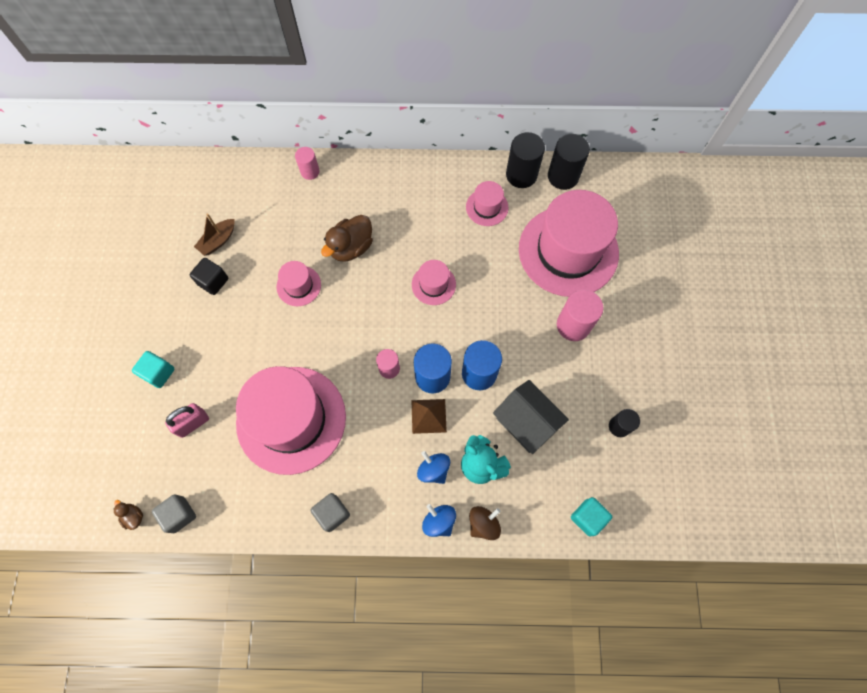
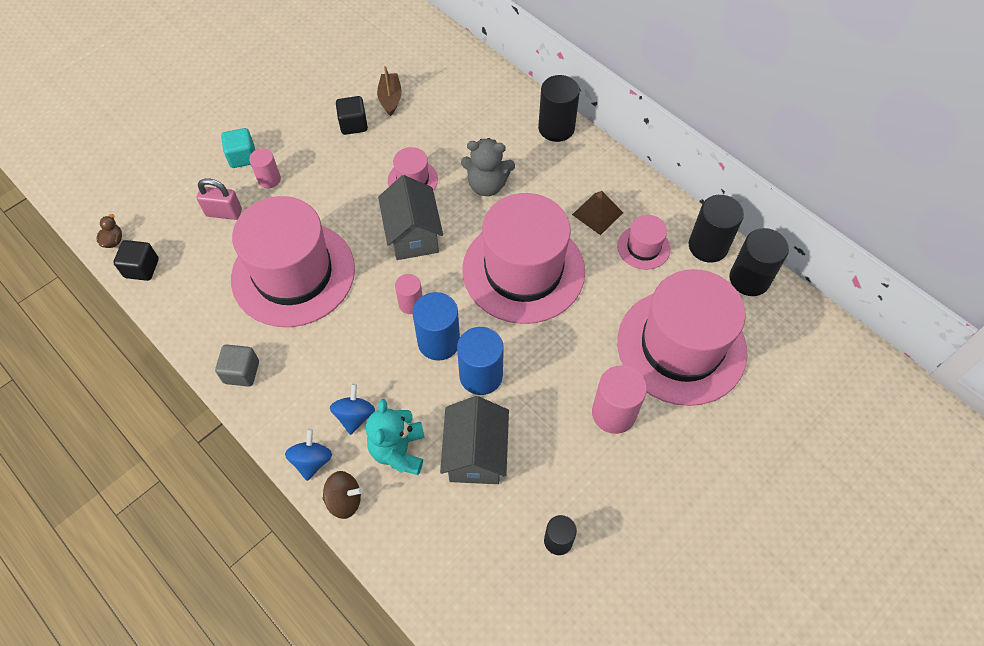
camera: 45 degrees right, 10 degrees down
grey cube [152,494,196,533] -> black cube [113,240,159,281]
brown boat [194,213,235,256] -> brown boat turned 90 degrees clockwise [377,66,402,116]
pink cylinder [295,147,320,180] -> pink cylinder moved to [249,148,281,188]
brown duck [321,215,373,262] -> grey teddy bear [461,138,515,196]
brown pyramid [411,399,447,434] -> brown pyramid moved to [572,191,623,235]
pink hat [412,260,456,305] -> pink hat [462,193,585,324], size x2.29
turquoise cube [571,497,612,537] -> none
none -> grey house [378,175,443,260]
none -> black cylinder [538,75,580,142]

